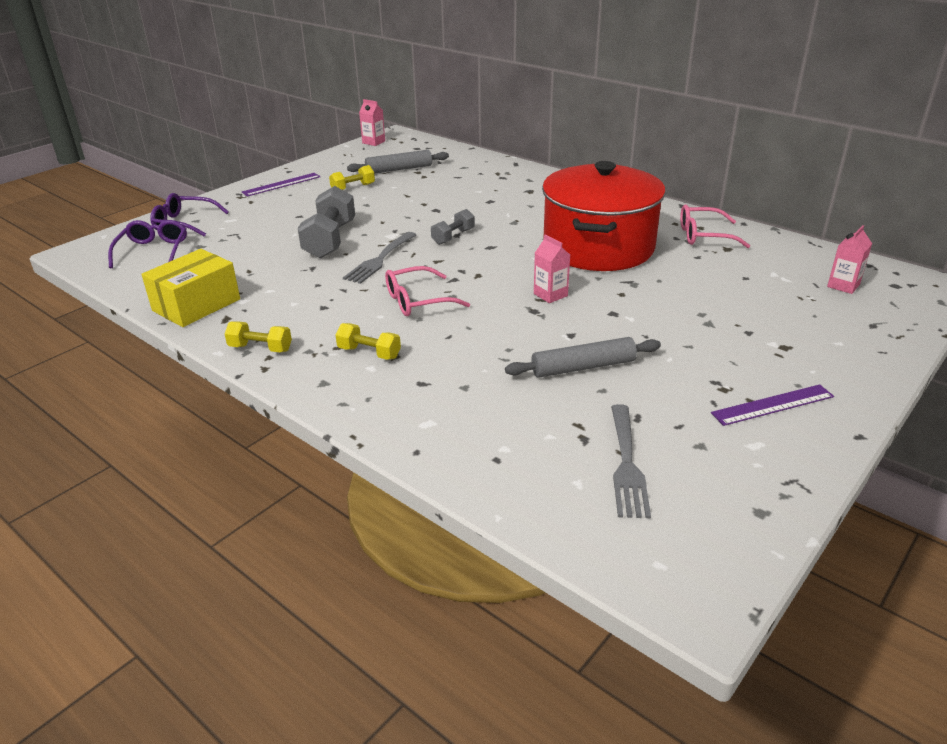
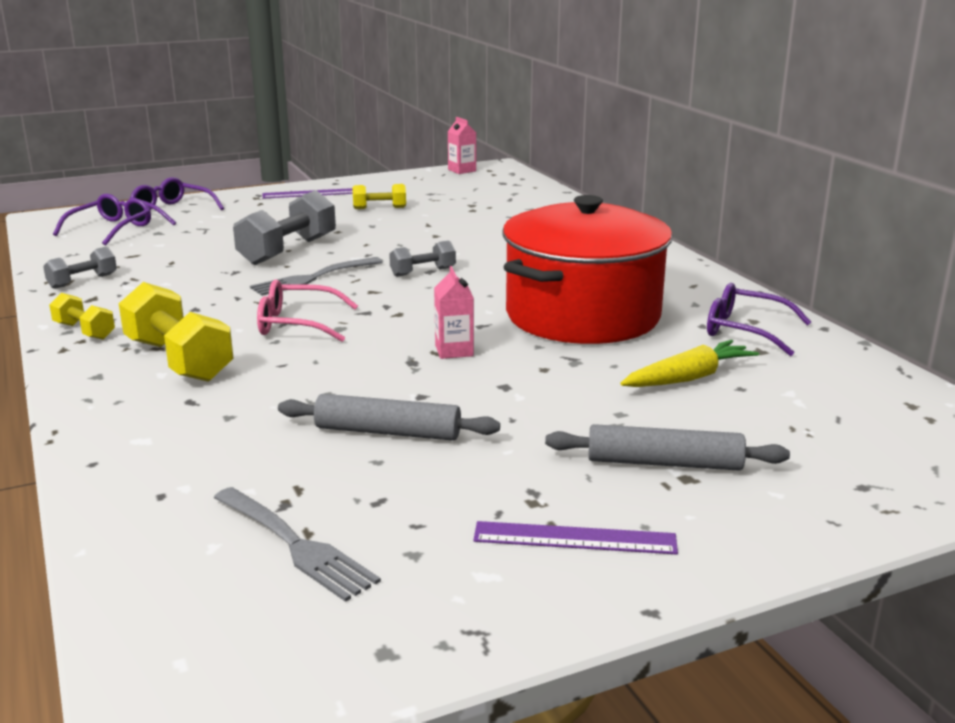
camera: 25 degrees right, 10 degrees down
yellow box [141,249,240,327] -> grey dumbbell [43,247,117,289]
yellow dumbbell [336,323,401,360] -> yellow dumbbell [119,282,234,382], size x1.83
grey rolling pin [347,150,449,173] -> grey rolling pin moved to [545,424,790,471]
grey fork [611,404,651,518] -> grey fork turned 75 degrees counterclockwise [214,487,381,602]
pink glasses [680,205,750,248] -> purple glasses [707,283,811,356]
pink carton [827,225,872,294] -> none
none -> yellow carrot [620,340,759,387]

